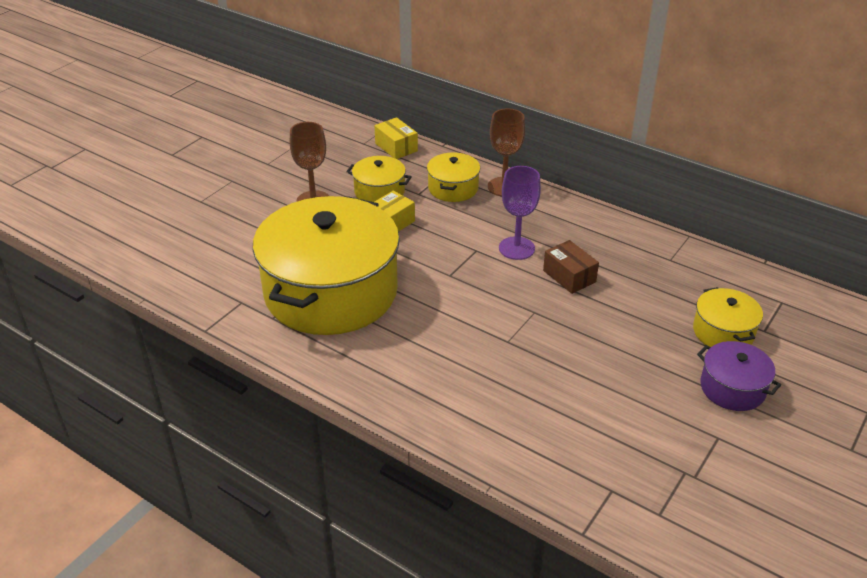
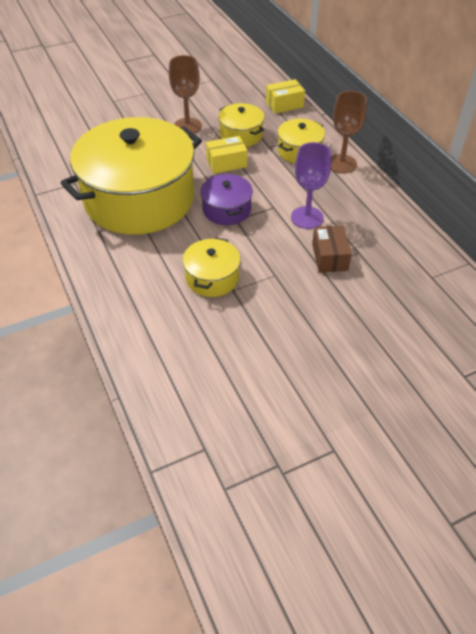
camera: 30 degrees right, 10 degrees up
yellow box [374,117,418,159] -> yellow box turned 75 degrees clockwise [266,79,305,114]
yellow pot [693,287,763,347] -> yellow pot moved to [182,237,240,297]
purple pot [697,341,781,411] -> purple pot moved to [200,174,253,225]

